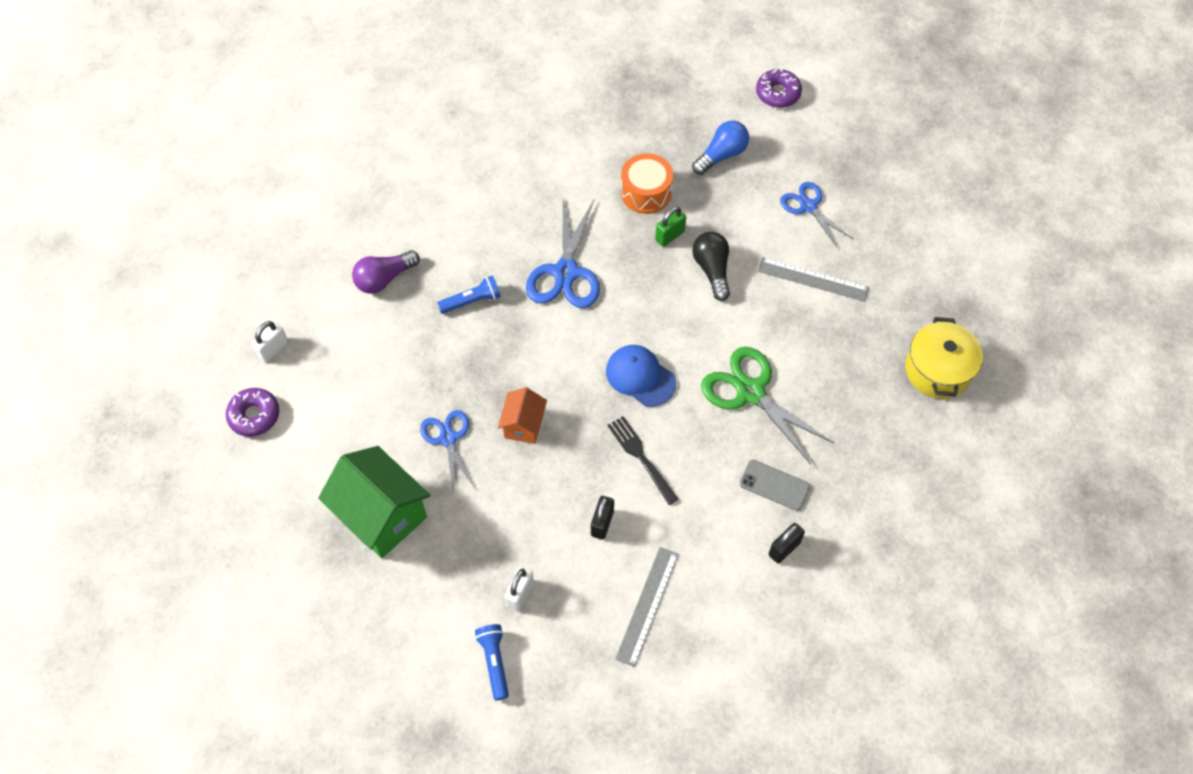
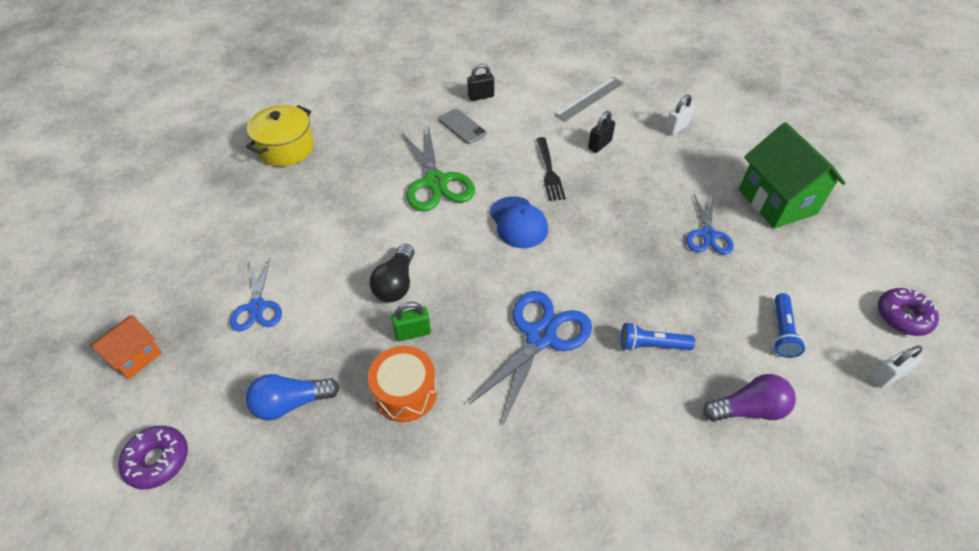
camera: 155 degrees left, 10 degrees down
blue flashlight [475,624,509,701] -> blue flashlight moved to [774,293,805,358]
orange house [498,387,547,444] -> orange house moved to [90,315,162,379]
grey ruler [758,257,869,302] -> none

